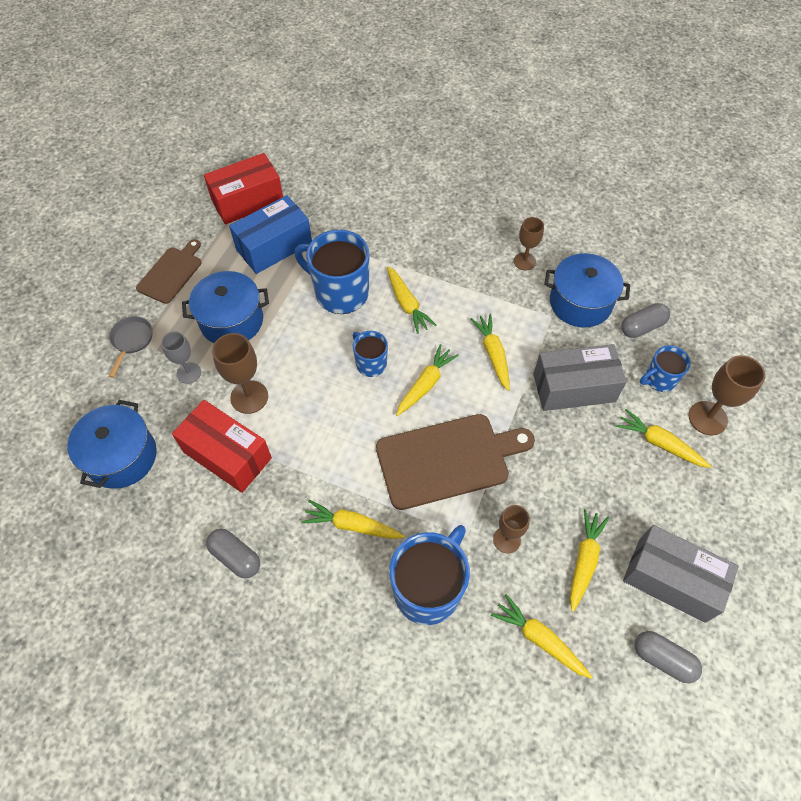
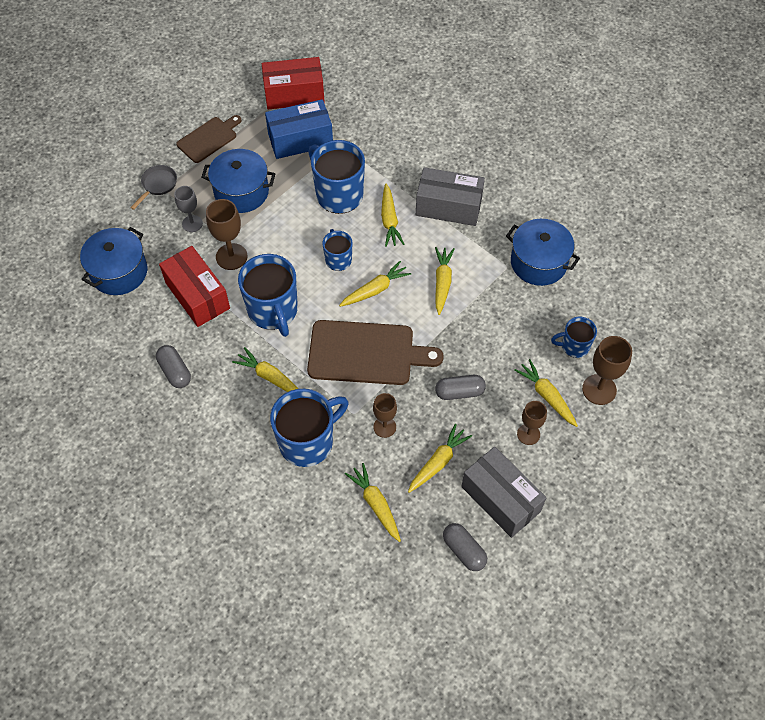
camera: 20 degrees right, 0 degrees up
brown goblet [514,217,544,270] -> brown goblet moved to [517,401,547,445]
grey box [533,344,627,411] -> grey box moved to [416,167,485,226]
grey capsule [621,303,670,338] -> grey capsule moved to [435,375,486,400]
none -> blue mug [238,254,298,337]

